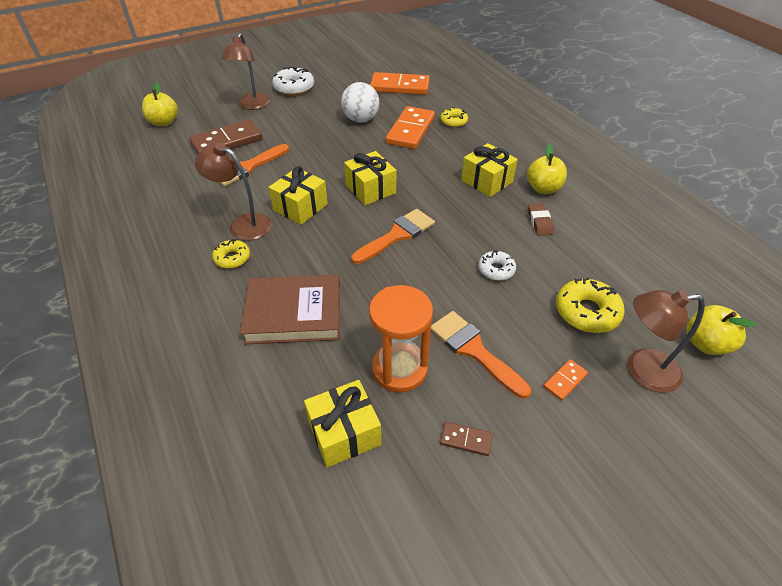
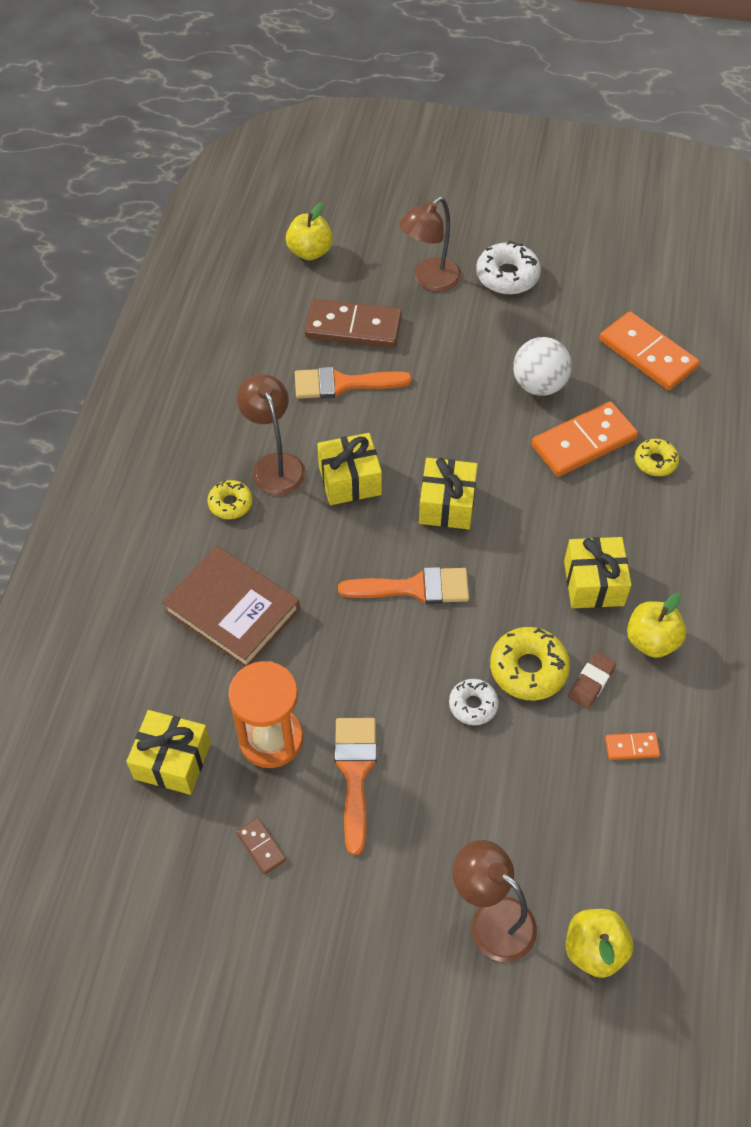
camera: 40 degrees right, 10 degrees up
orange domino [543,359,588,401] -> orange domino moved to [605,732,660,760]
yellow donut [556,277,625,333] -> yellow donut moved to [490,627,570,701]

